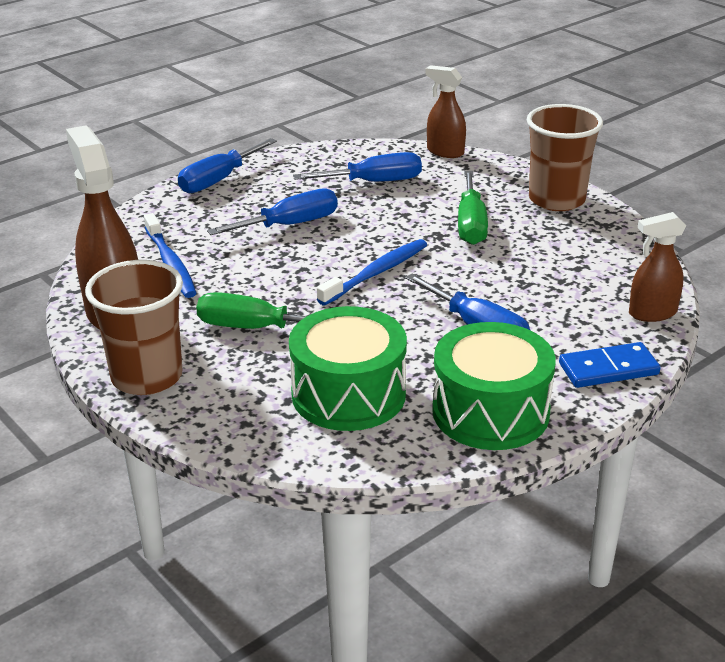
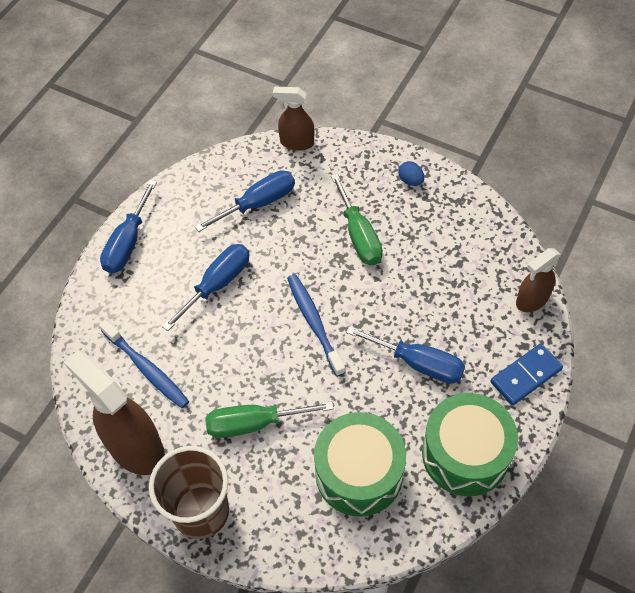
camera: 20 degrees left, 25 degrees up
blue toothbrush [317,239,427,305] -> blue toothbrush turned 45 degrees counterclockwise [287,274,346,377]
brown cup [527,104,603,211] -> blue egg [398,161,424,186]

